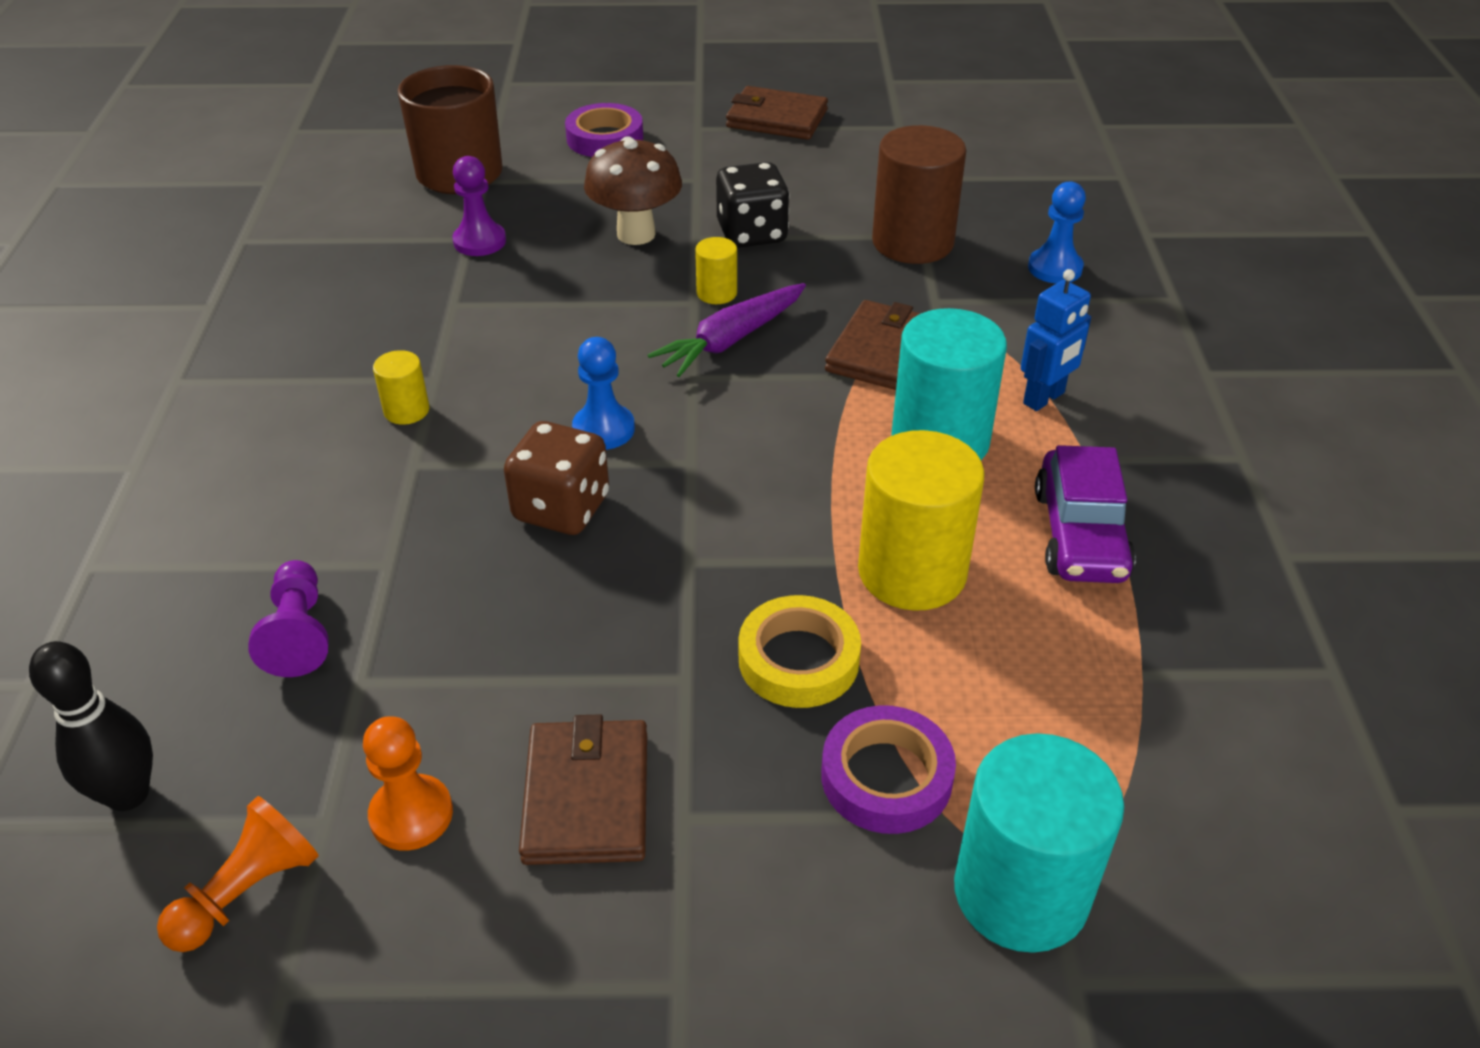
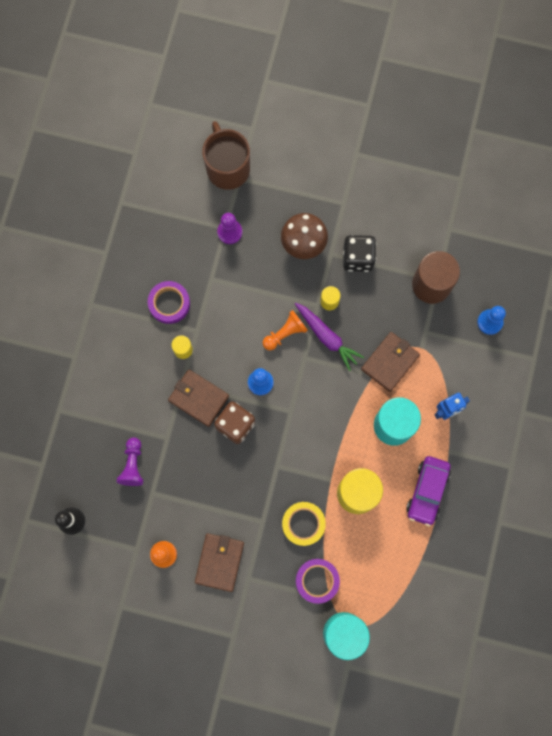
camera: 15 degrees right, 35 degrees up
orange pawn [157,796,319,952] -> orange pawn moved to [263,310,308,350]
purple tape [565,103,643,157] -> purple tape moved to [148,281,190,324]
purple carrot [648,283,806,377] -> purple carrot turned 105 degrees counterclockwise [295,303,364,371]
brown wallet [726,86,828,140] -> brown wallet moved to [168,369,229,427]

